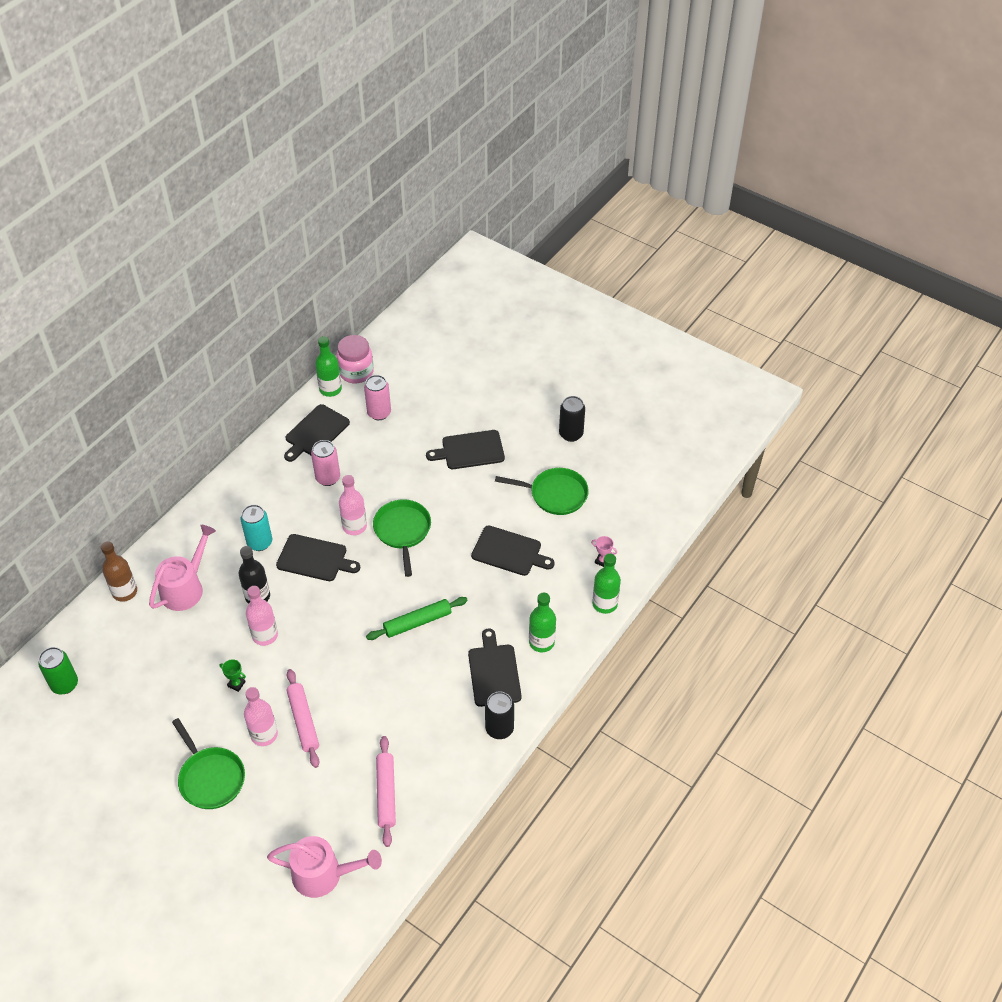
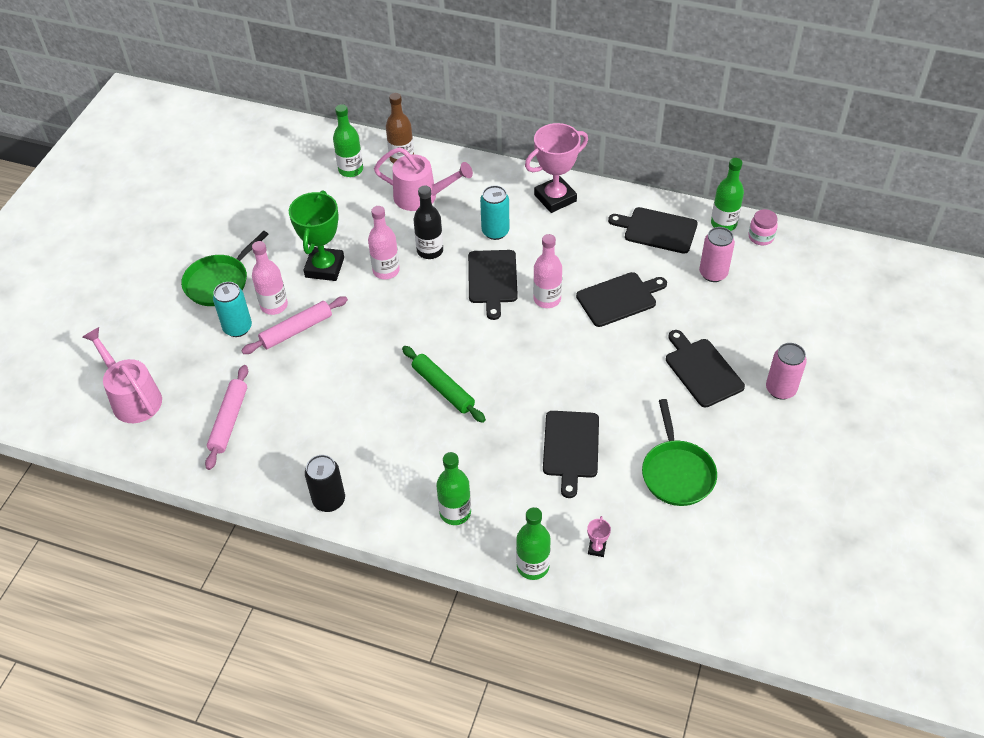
camera: 75 degrees right, 0 degrees up
green can [38,647,78,694] -> none
green trophy [220,659,246,692] -> green trophy [289,190,344,281], size x2.45
pink watering can [267,836,382,898] -> pink watering can turned 150 degrees clockwise [83,327,162,423]
pink can [311,440,340,486] -> pink can moved to [766,343,807,400]
pink jar [337,335,374,383] -> pink jar [748,209,778,245], size x0.62
green pan [373,499,431,577] -> none
pink rolling pin [376,736,396,847] -> pink rolling pin turned 60 degrees counterclockwise [205,365,248,470]
black cutting board [468,628,522,707] -> black cutting board moved to [576,272,667,327]
black can [559,396,585,442] -> none
none -> turquoise can [213,282,252,337]
none -> green bottle [333,104,363,177]
none -> pink trophy [525,123,588,213]

